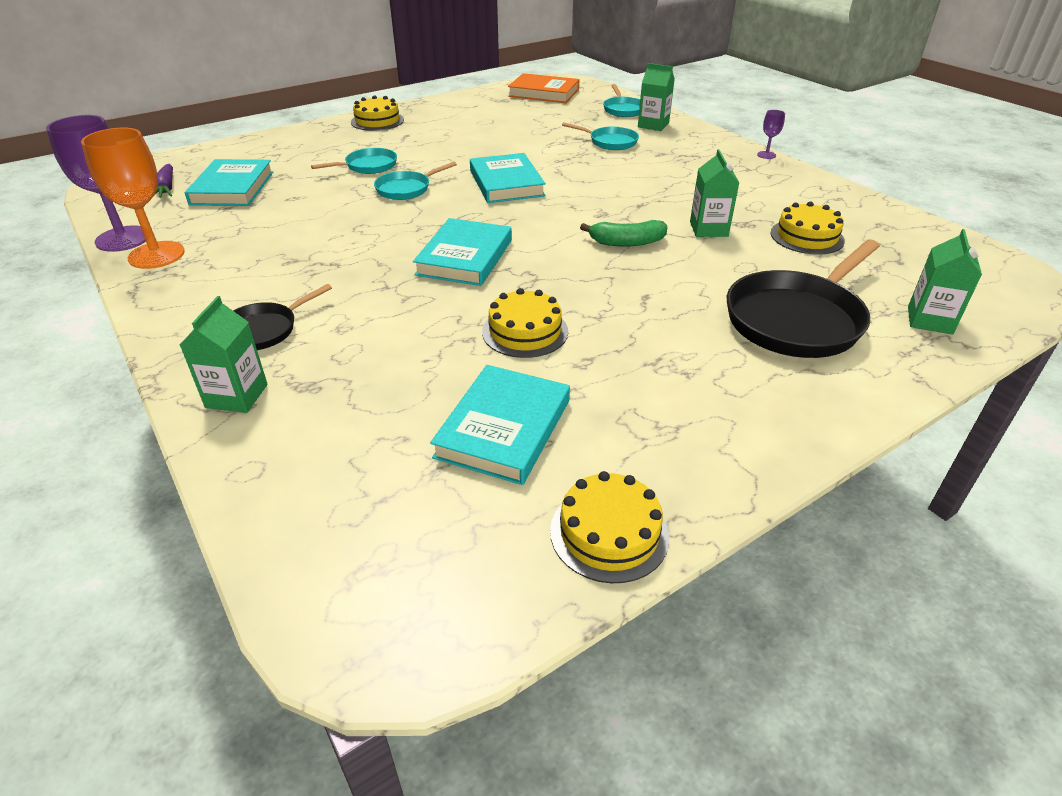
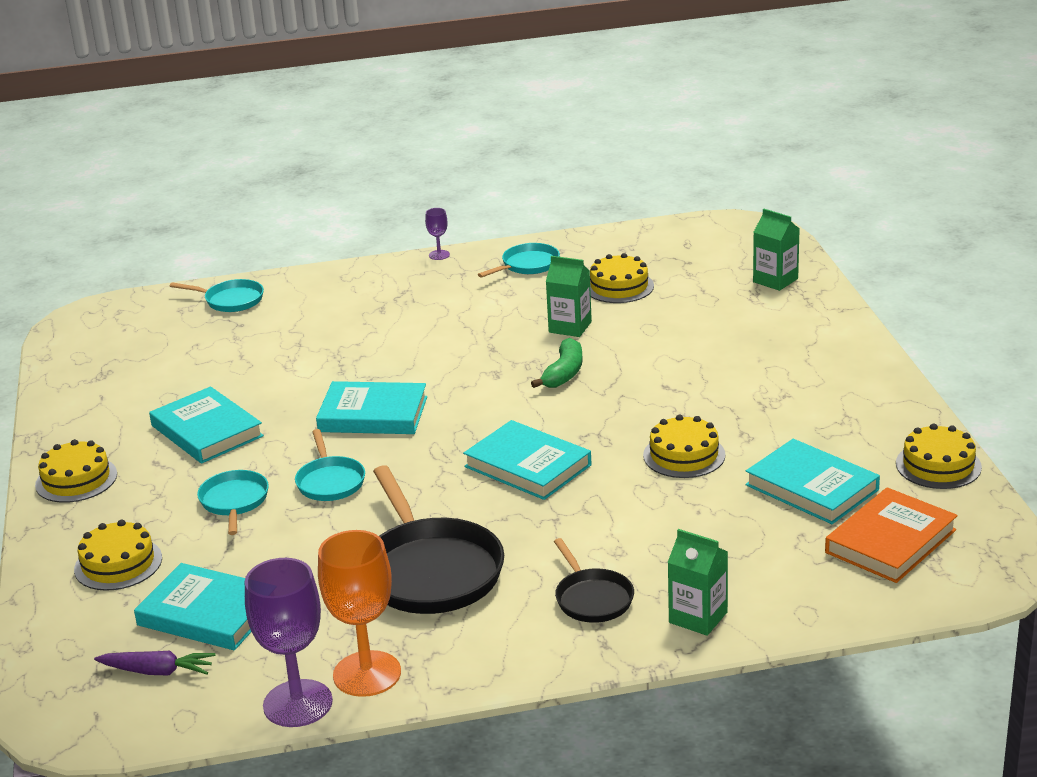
camera: 65 degrees left, 10 degrees down
orange book [508,73,580,103] -> orange book moved to [825,487,958,583]
turquoise pan [562,122,639,150] -> turquoise pan moved to [478,243,560,278]
green carton [638,63,675,131] -> none
black pan [727,239,880,358] -> black pan moved to [373,465,504,614]
none -> yellow cake [74,520,162,591]
none -> turquoise book [149,386,264,464]

